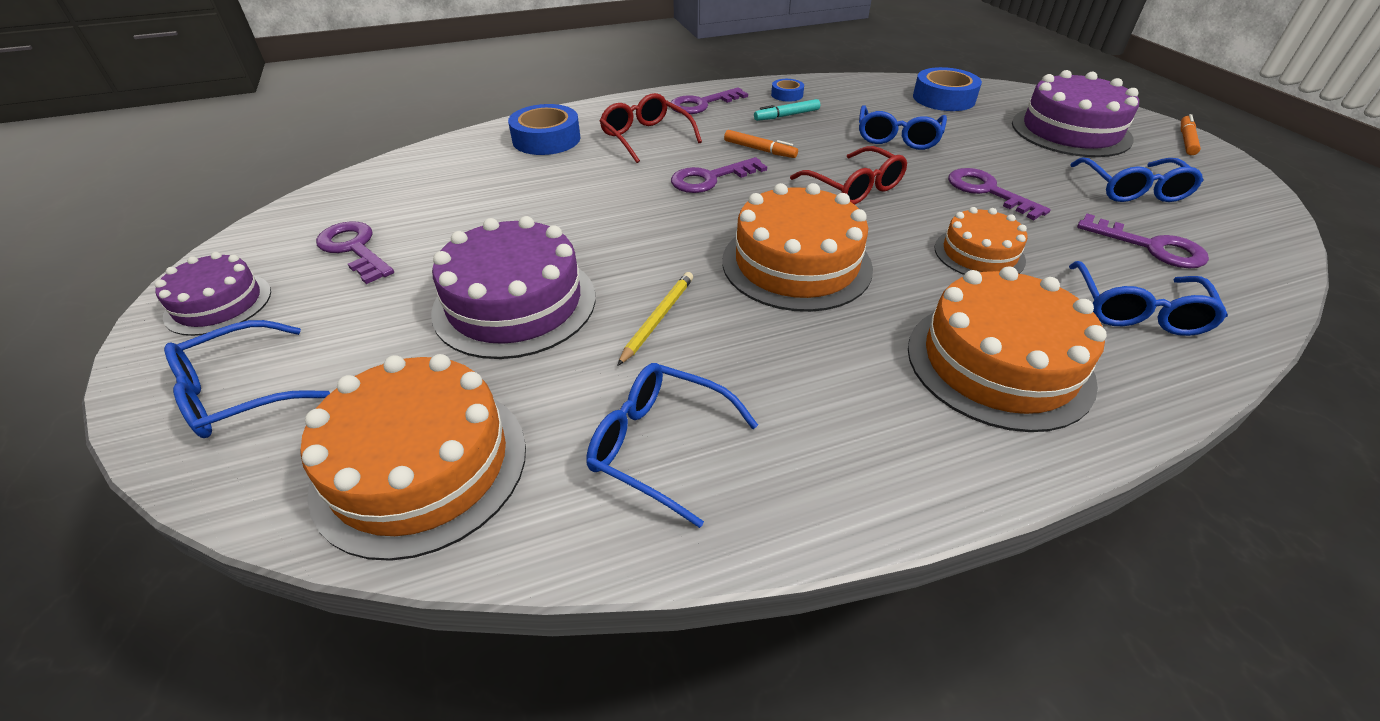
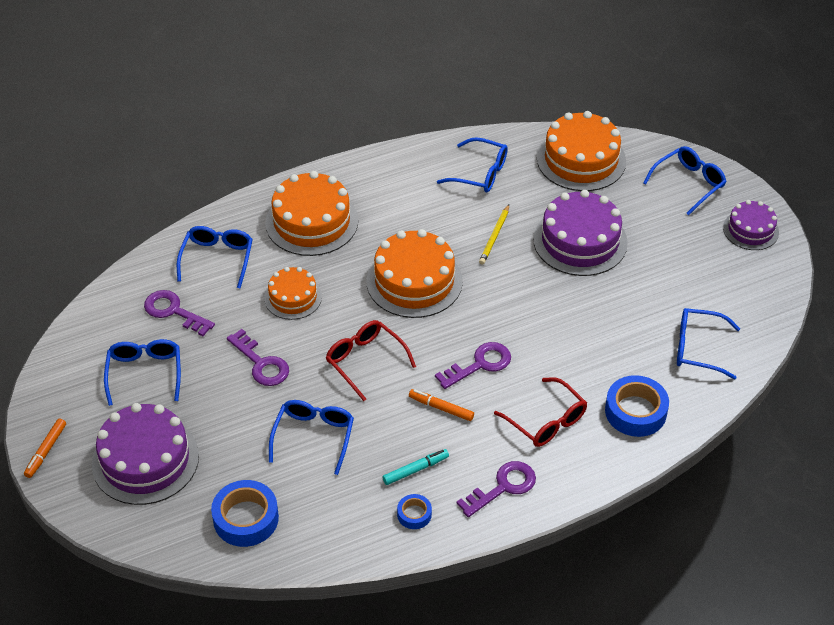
camera: 175 degrees right, 5 degrees up
purple key [316,221,394,284] -> none
none -> blue glasses [677,308,740,379]

